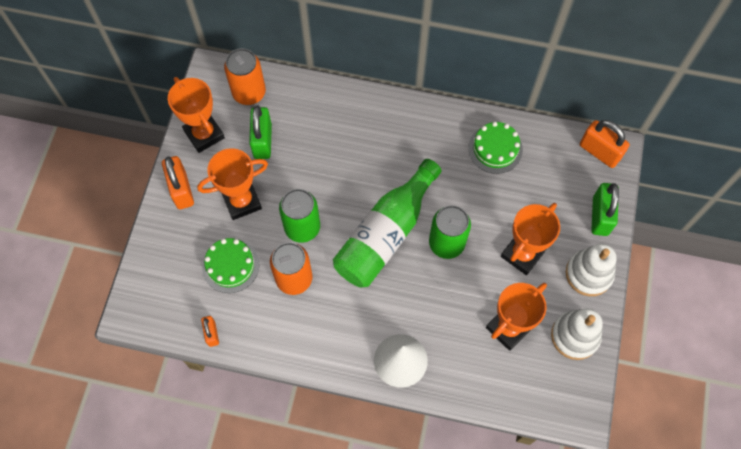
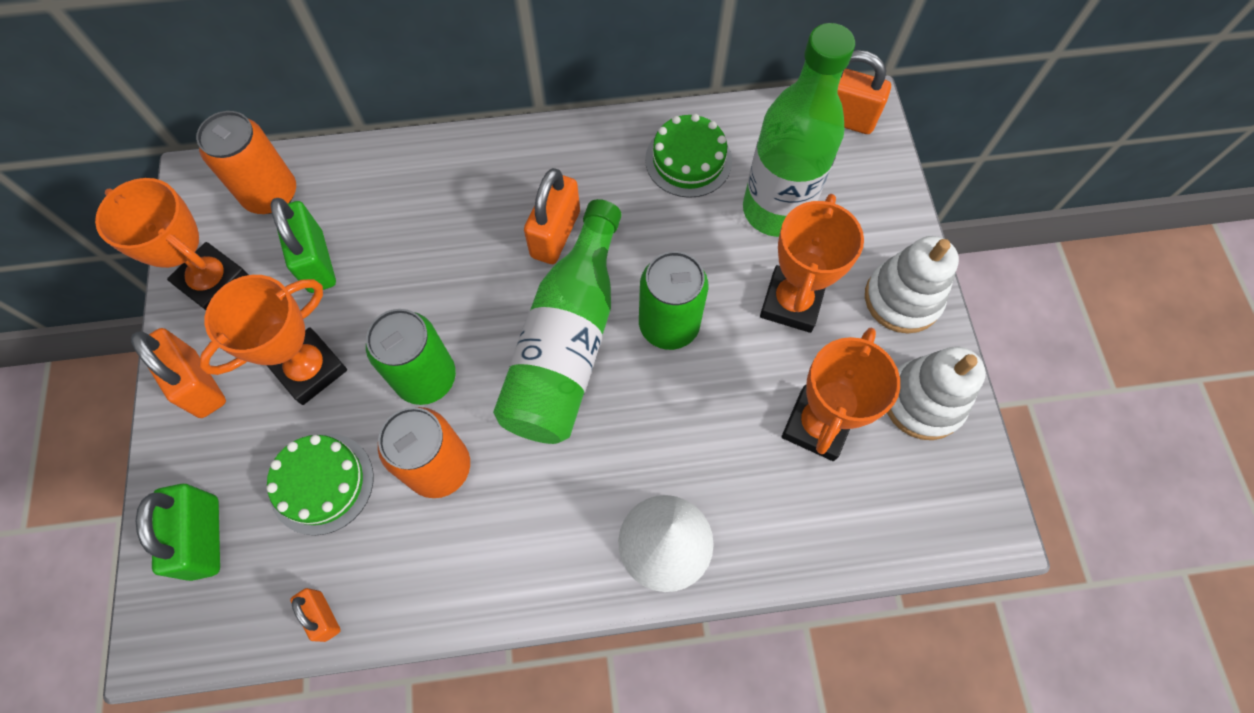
camera: 20 degrees left, 0 degrees up
green padlock [591,183,619,236] -> green padlock moved to [136,484,220,581]
none -> orange padlock [524,168,580,264]
none -> green bottle [743,23,855,237]

